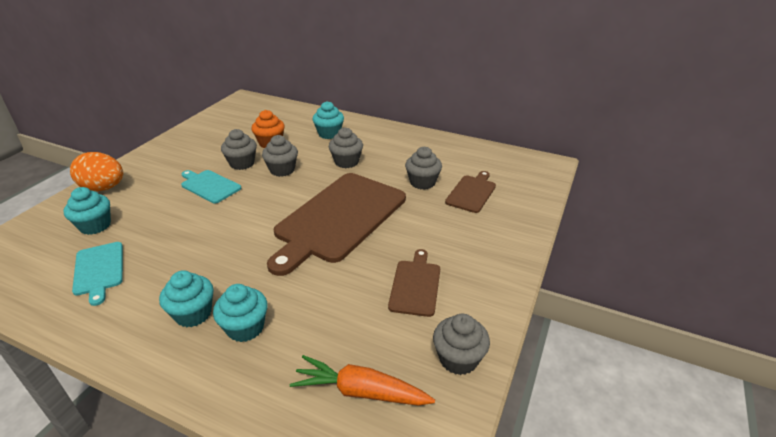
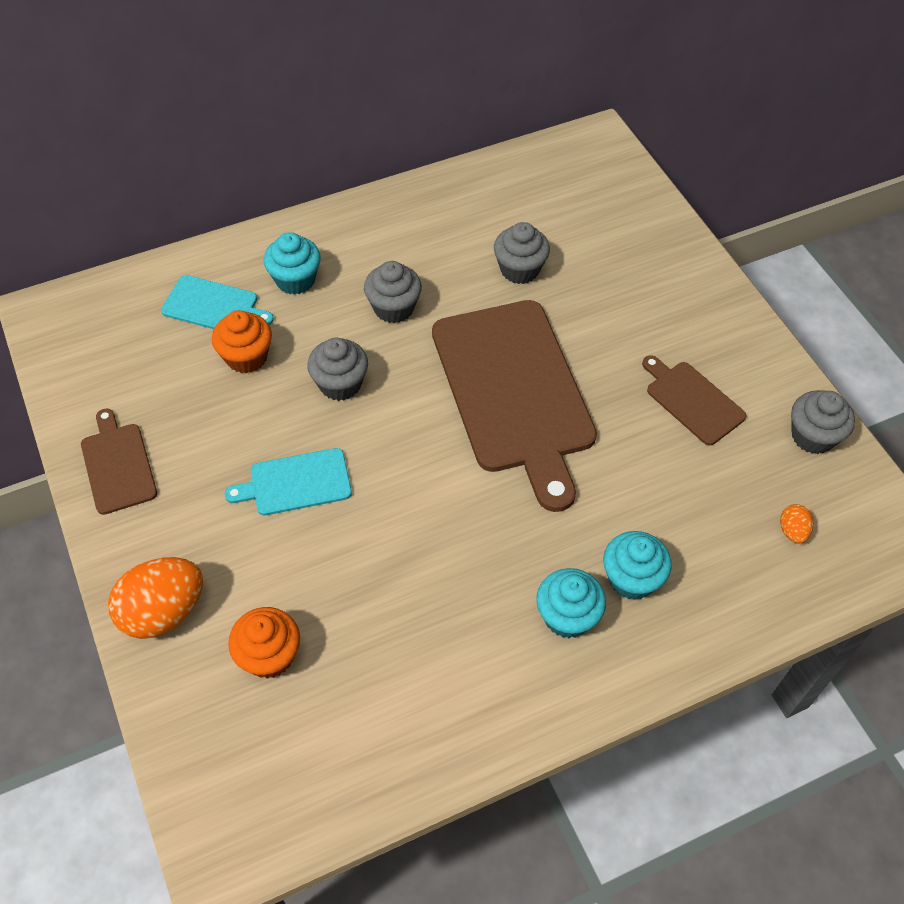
camera: 50 degrees left, 20 degrees up
turquoise cupcake [64,187,111,235] -> orange cupcake [228,607,300,679]
turquoise cutting board [72,242,123,306] -> turquoise cutting board moved to [161,275,274,329]
grey cupcake [221,129,257,170] -> none
orange carrot [290,355,435,406] -> orange egg [780,504,813,543]
brown cutting board [445,171,496,213] -> brown cutting board moved to [81,409,157,515]

